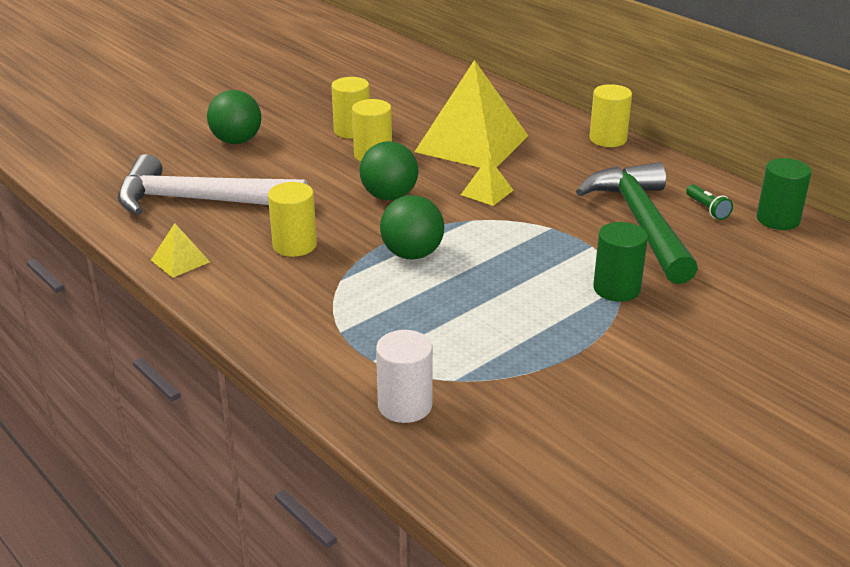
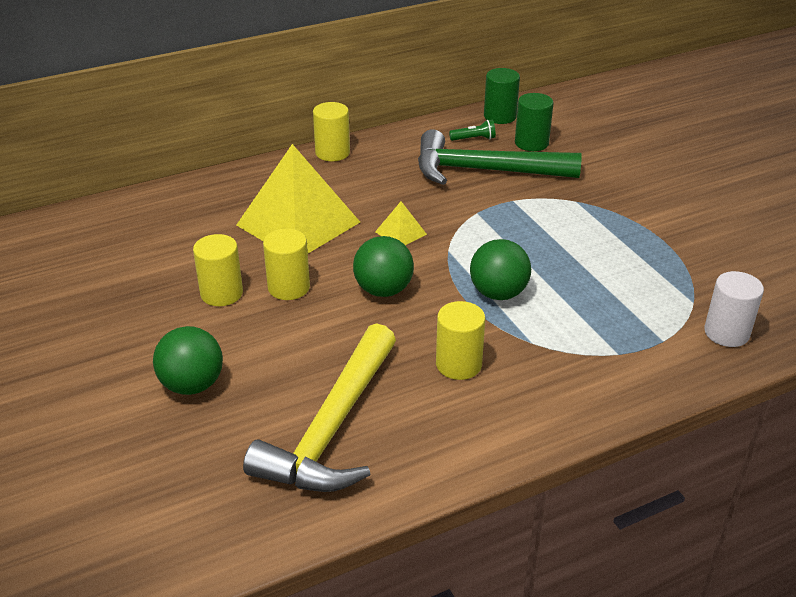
camera: 75 degrees left, 5 degrees up
white hammer [118,154,307,215] -> yellow hammer [243,323,396,492]
yellow pyramid [151,223,210,278] -> none
green cylinder [593,222,648,302] -> green cylinder moved to [515,93,554,151]

